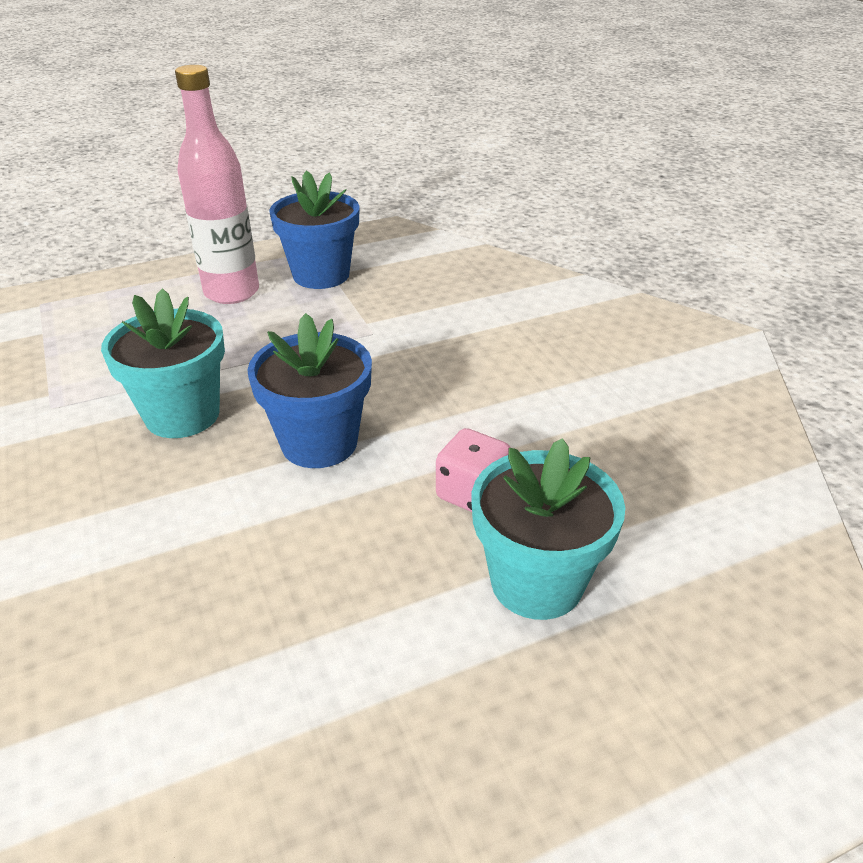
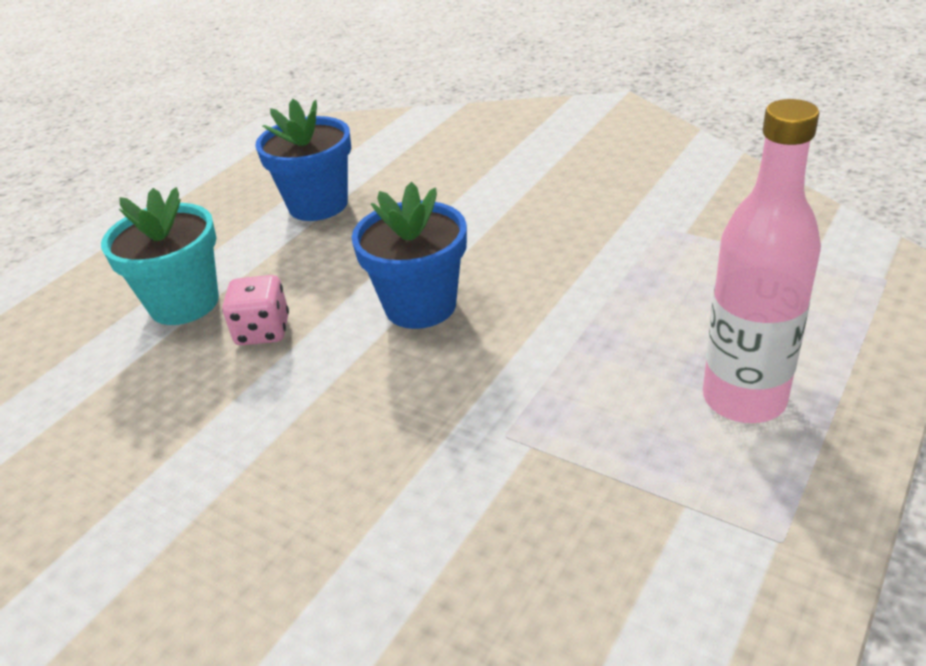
camera: 150 degrees right, 0 degrees up
turquoise flower pot [101,288,225,438] -> none
blue flower pot [269,170,360,289] -> blue flower pot moved to [255,99,351,221]

